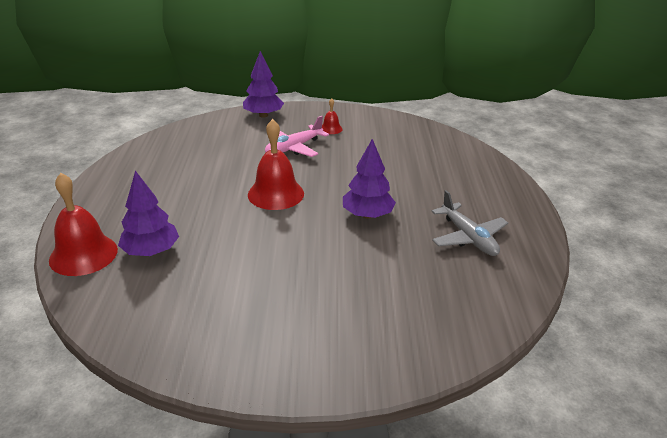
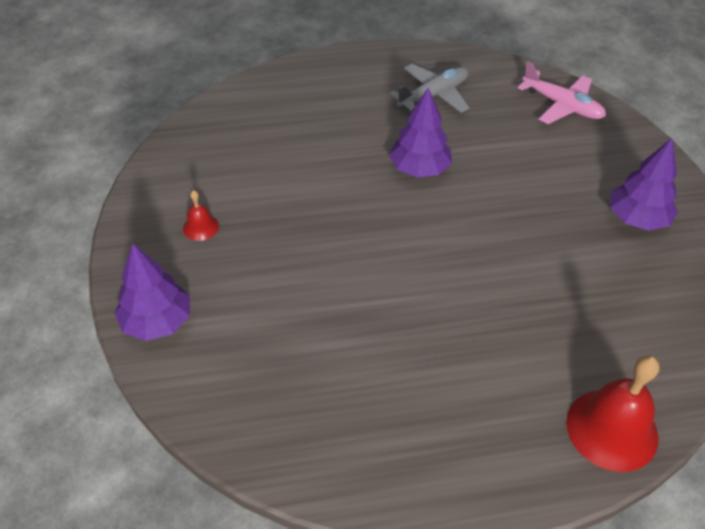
camera: 100 degrees left, 15 degrees up
purple tree [118,171,179,256] -> purple tree moved to [610,138,678,231]
red bell [248,119,304,210] -> none
pink plane [265,116,329,157] -> pink plane moved to [518,61,606,124]

